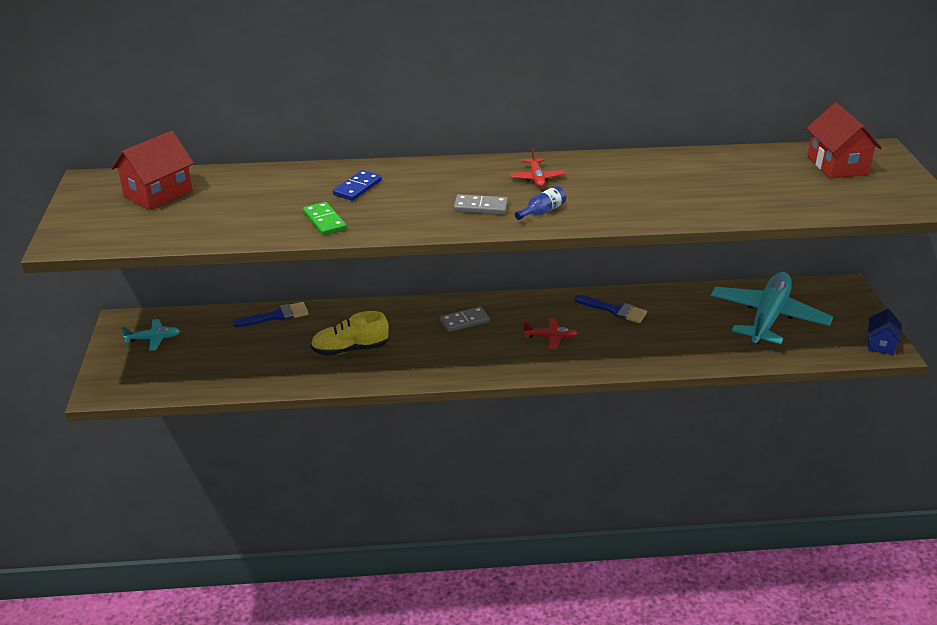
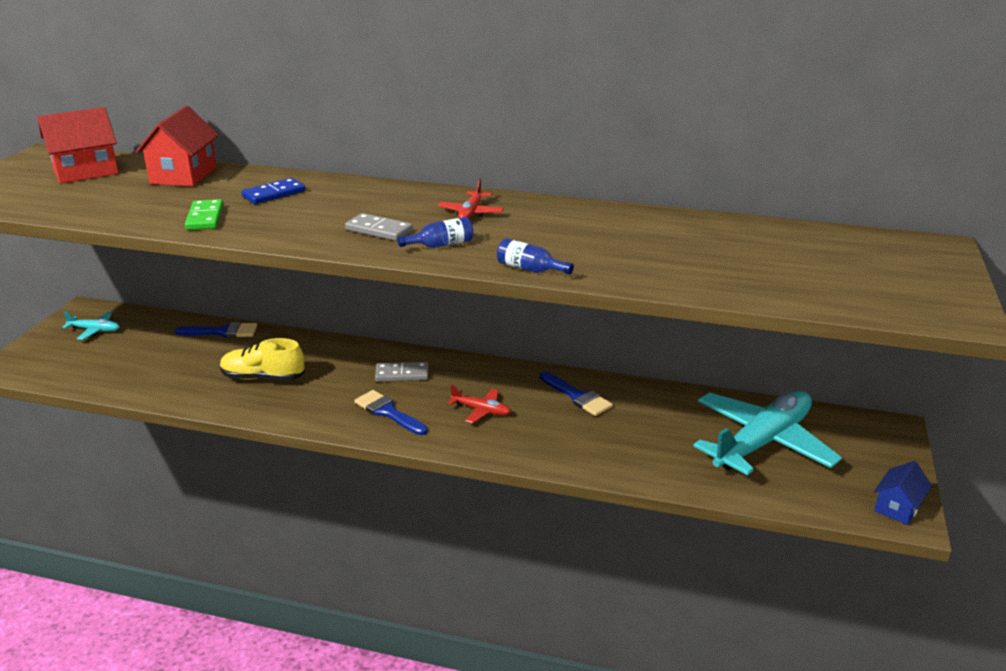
camera: 20 degrees right, 5 degrees down
red house [806,103,882,178] -> red house moved to [135,106,219,187]
none -> blue brush [354,390,428,435]
none -> blue bottle [497,238,574,274]

